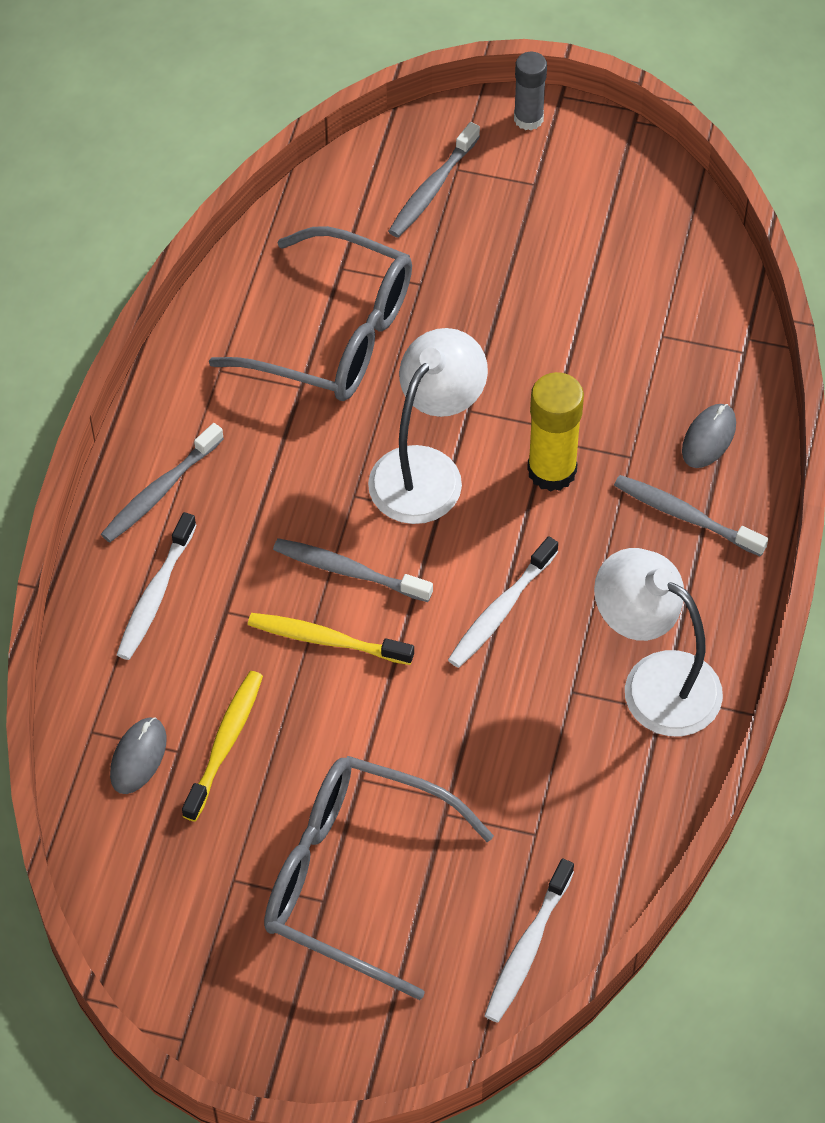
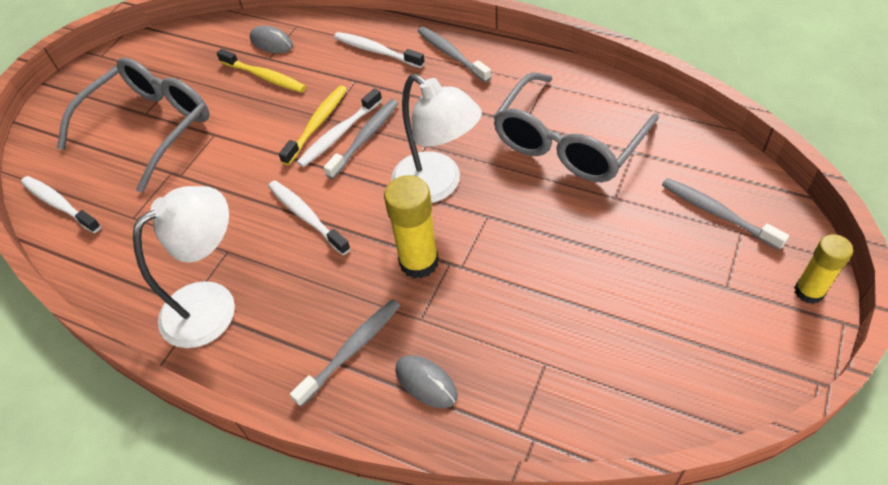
camera: 105 degrees right, 5 degrees down
grey glue stick [514,52,547,130] -> yellow glue stick [794,234,853,304]
none -> white toothbrush [297,88,382,167]

